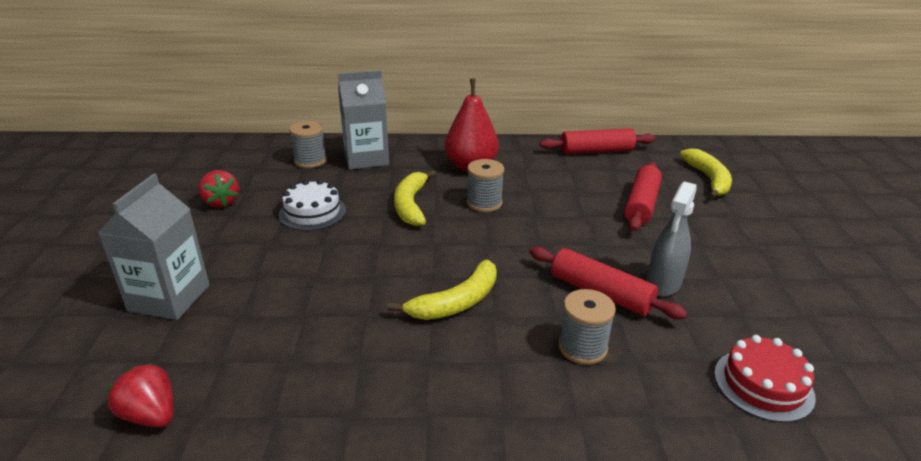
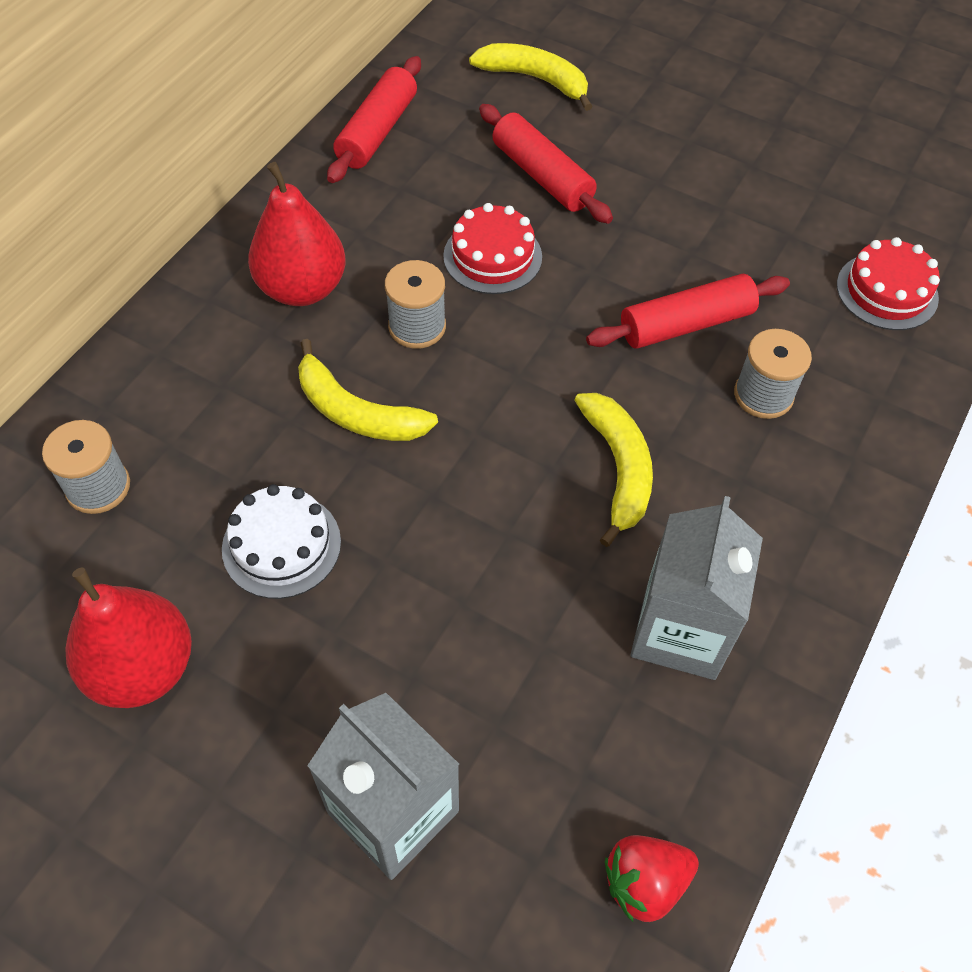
camera: 60 degrees left, 25 degrees up
red strawberry [199,170,239,208] -> red pear [66,568,192,708]
grey carton [338,70,389,170] -> grey carton moved to [631,496,763,680]
grey spray bottle [647,182,697,296] -> none
none -> red cake [443,203,542,294]

